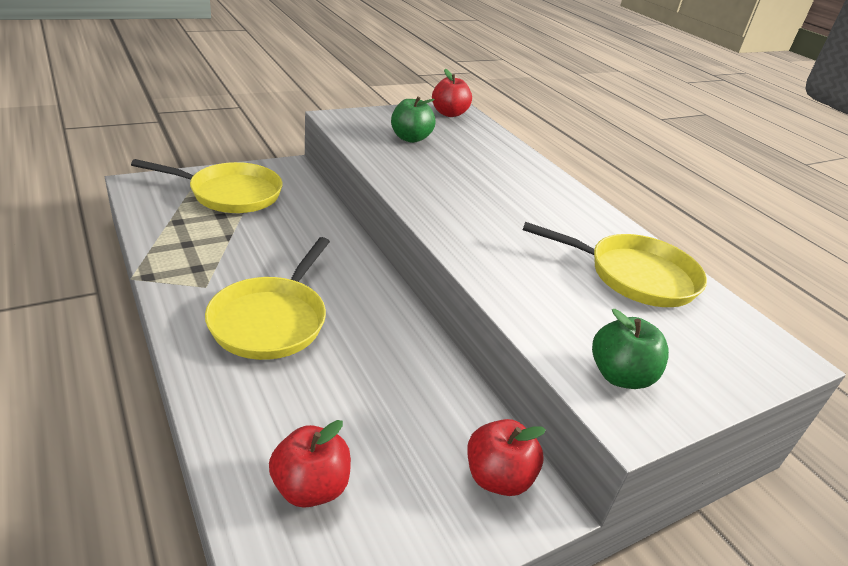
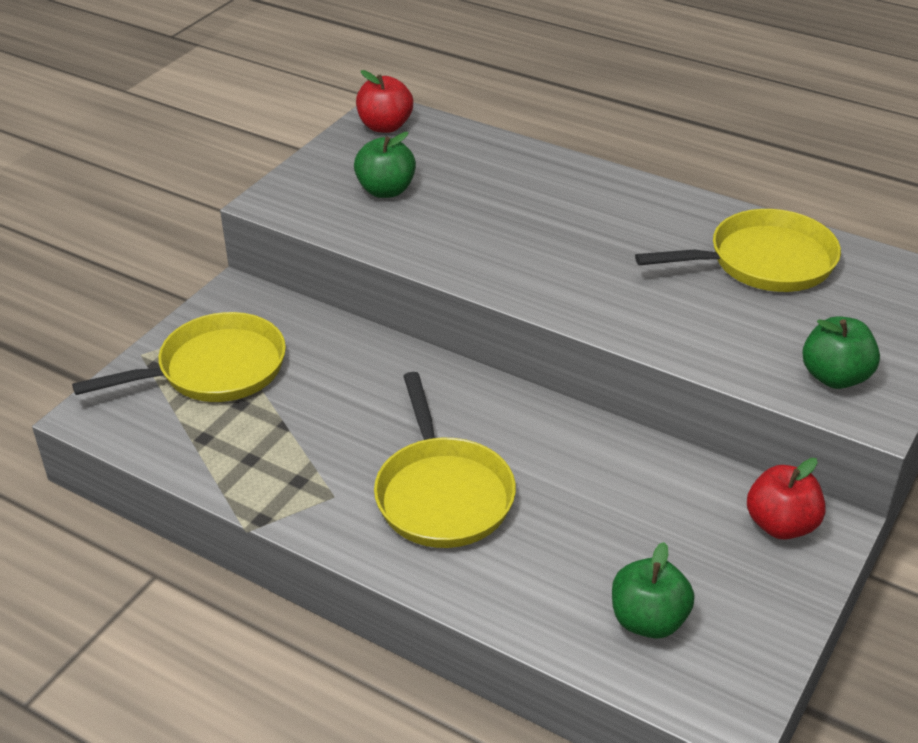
camera: 25 degrees left, 5 degrees up
red apple [269,420,351,508] -> green apple [612,542,695,639]

